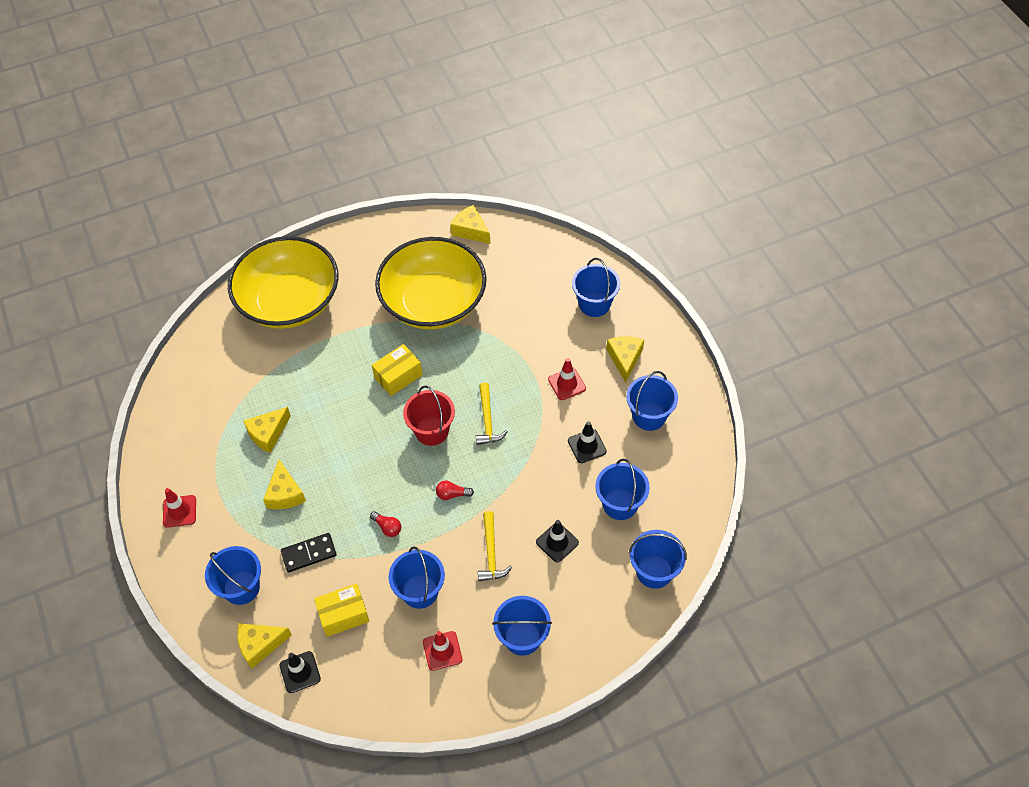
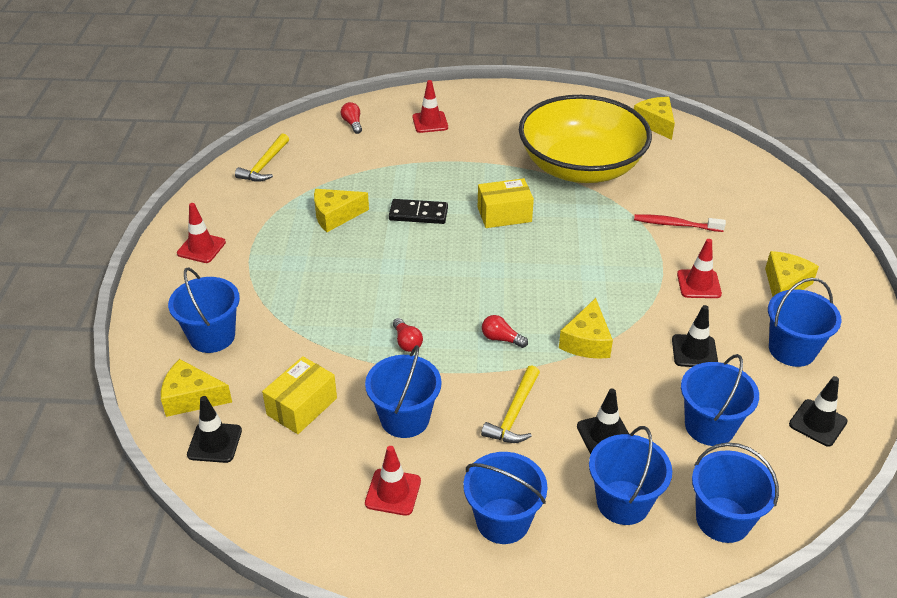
camera: 25 degrees right, 15 degrees down
yellow bowl [228,236,339,329] -> red traffic cone [412,80,448,133]
yellow cheese [263,460,306,509] -> yellow cheese moved to [559,298,613,359]
black domino [281,533,337,572] -> black domino moved to [389,199,448,224]
yellow box [314,584,370,637] -> yellow box turned 60 degrees counterclockwise [262,356,337,434]
red bucket [403,385,455,446] -> none
yellow hammer [476,383,508,445] -> yellow hammer moved to [235,133,289,182]
blue bucket [572,258,620,317] -> blue bucket moved to [589,426,672,525]
none -> red light bulb [341,102,362,134]
none -> red toothbrush [634,214,726,232]
none -> black traffic cone [789,376,848,447]

